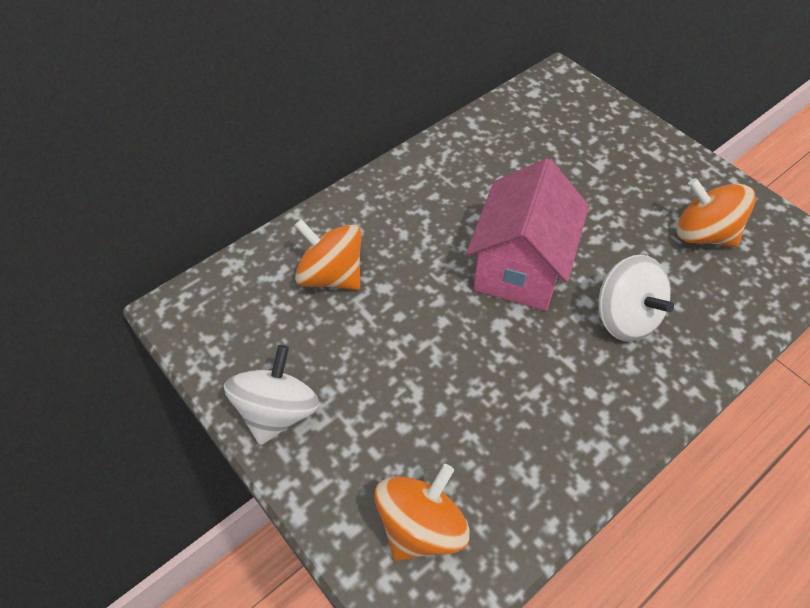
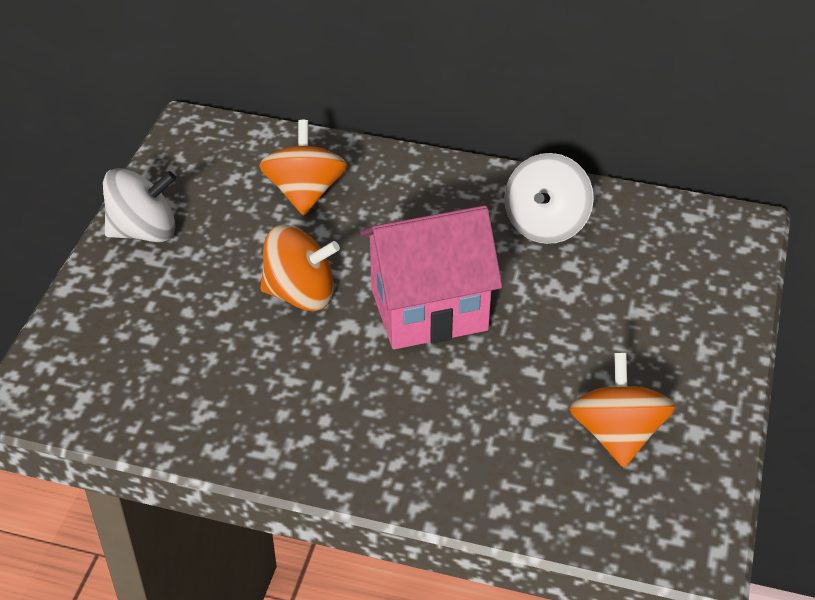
camera: 55 degrees right, 10 degrees down
orange spinning top [374,464,470,561] -> orange spinning top moved to [260,225,340,311]
white spinning top [599,255,674,342] -> white spinning top moved to [504,153,594,244]

